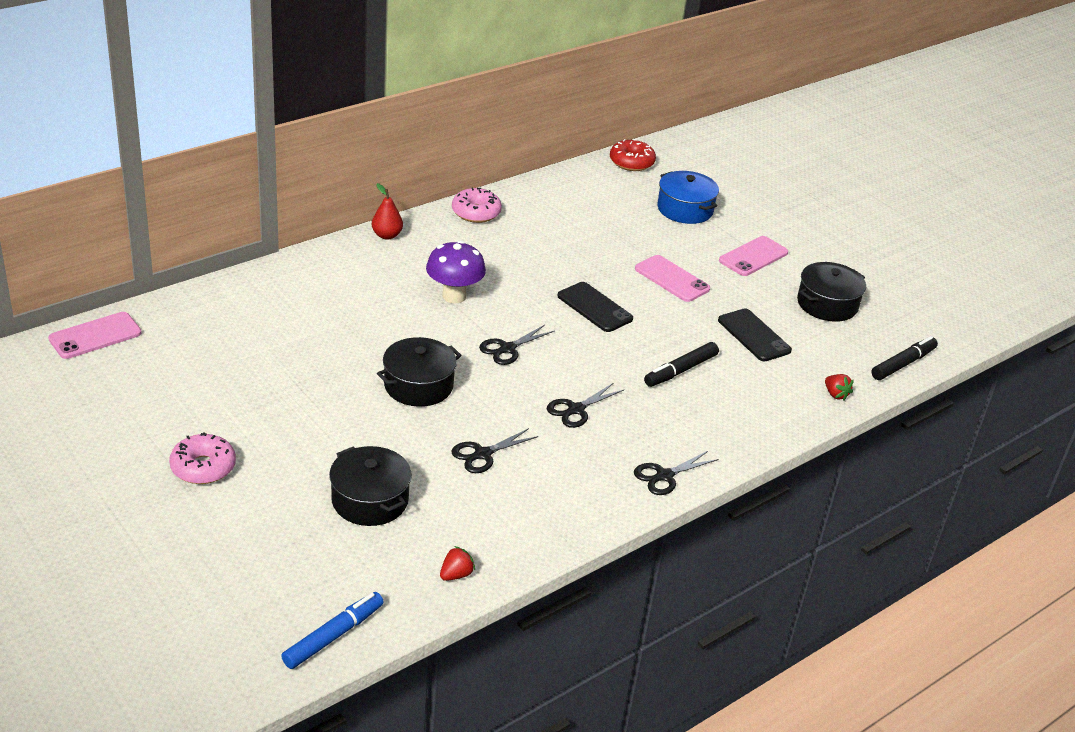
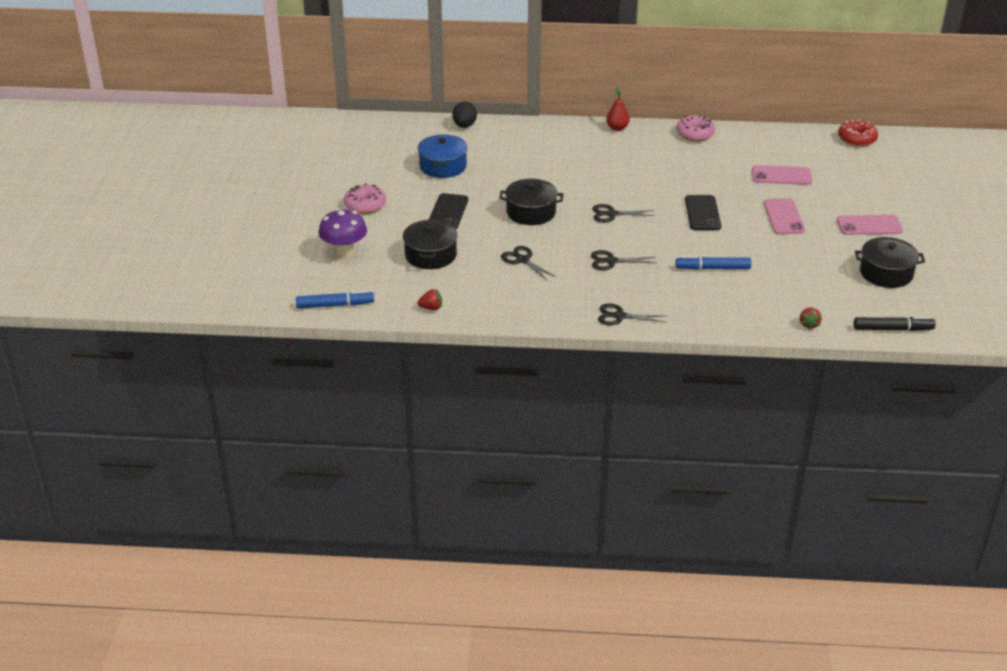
camera: 45 degrees right, 0 degrees up
pink phone [48,312,142,359] -> pink phone moved to [752,165,812,185]
purple mushroom [426,241,486,303] -> purple mushroom moved to [319,209,367,259]
black scissors [451,428,538,473] -> black scissors turned 45 degrees clockwise [501,246,556,281]
black marker [644,342,719,387] -> blue marker [675,256,751,270]
blue pot [657,171,719,224] -> blue pot moved to [418,134,468,178]
black phone [718,309,792,361] -> black phone moved to [429,193,468,229]
none -> black egg [452,102,477,128]

